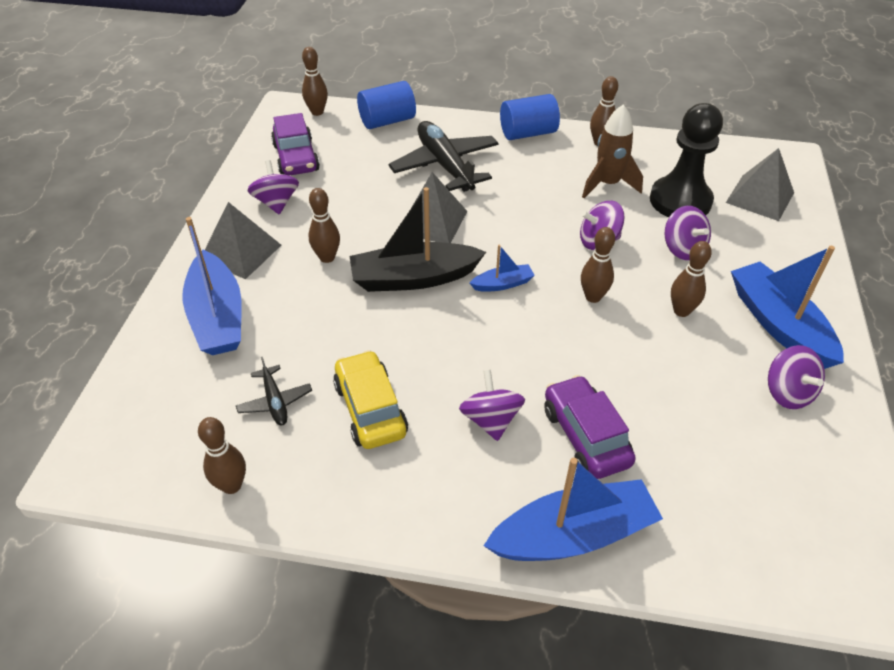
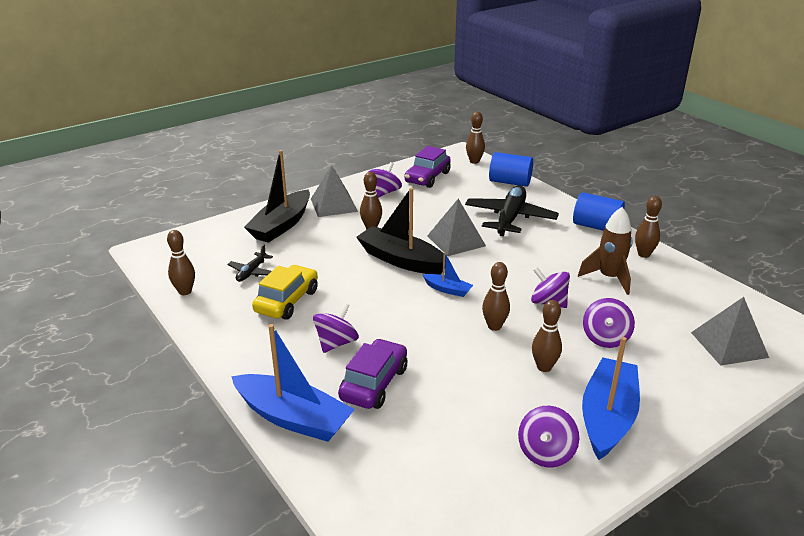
camera: 45 degrees right, 15 degrees down
blue boat [183,217,242,355] -> black boat [244,150,310,243]
black pawn [650,103,723,217] -> none

